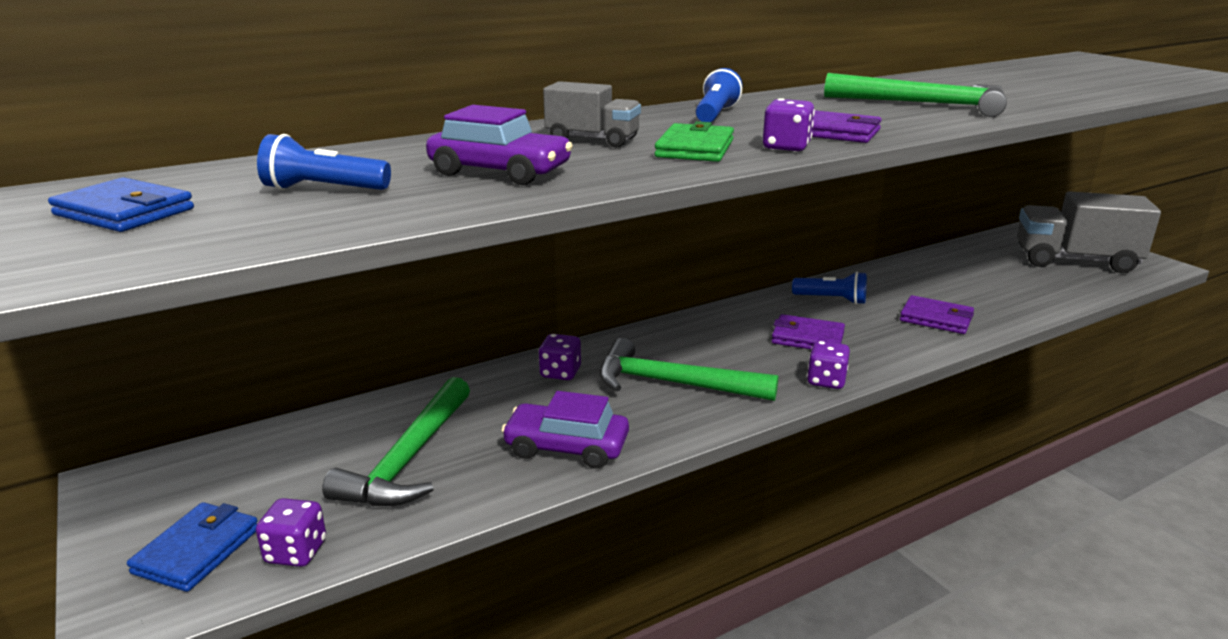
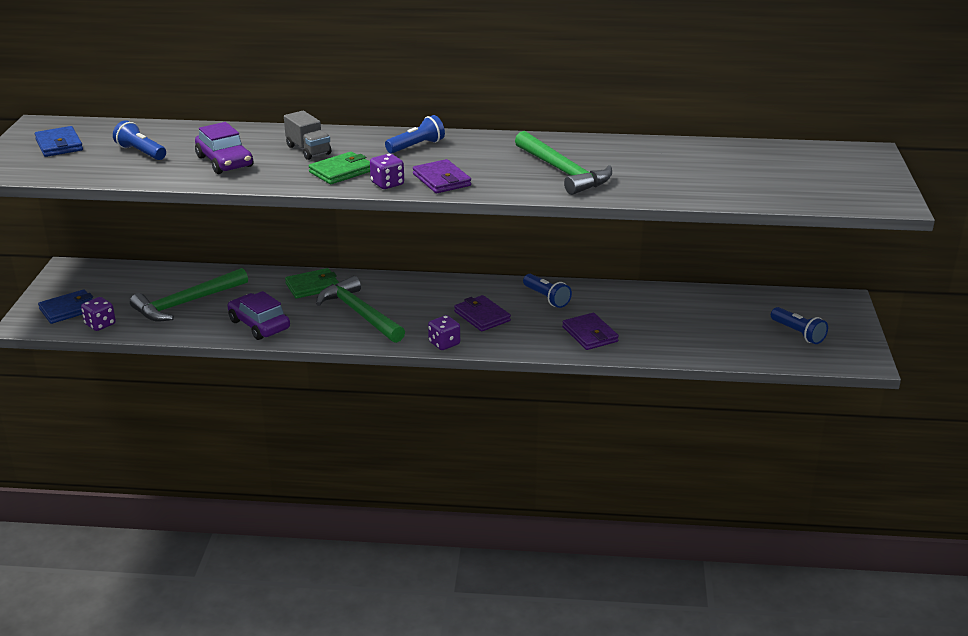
camera: 35 degrees right, 5 degrees up
purple dice [538,334,581,380] -> green wallet [285,268,339,299]
grey truck [1017,191,1161,273] -> blue flashlight [771,307,828,344]

